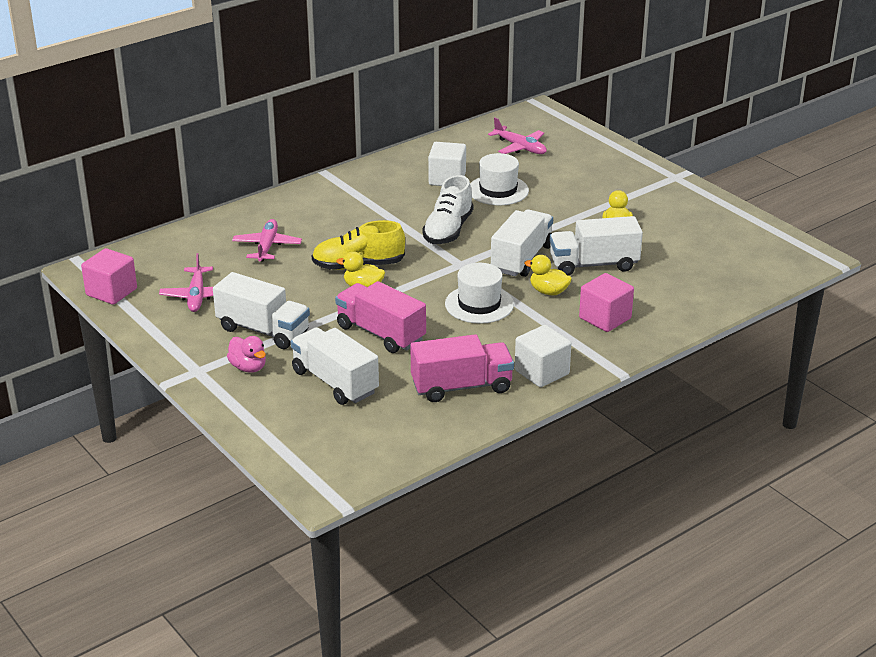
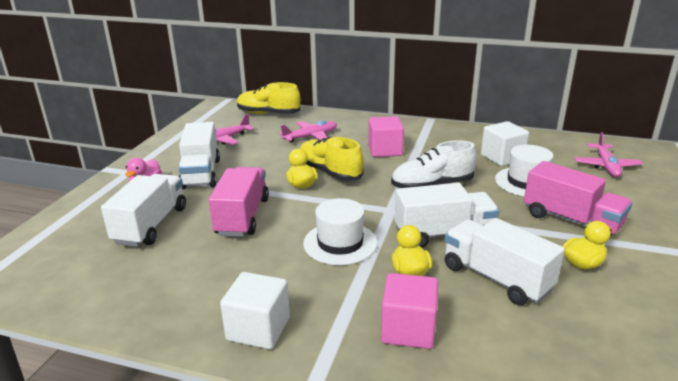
camera: 55 degrees right, 5 degrees down
pink cube [81,248,137,305] -> pink cube moved to [368,116,404,157]
pink truck [411,334,514,402] -> pink truck moved to [524,161,632,239]
none -> yellow shoe [237,82,300,114]

